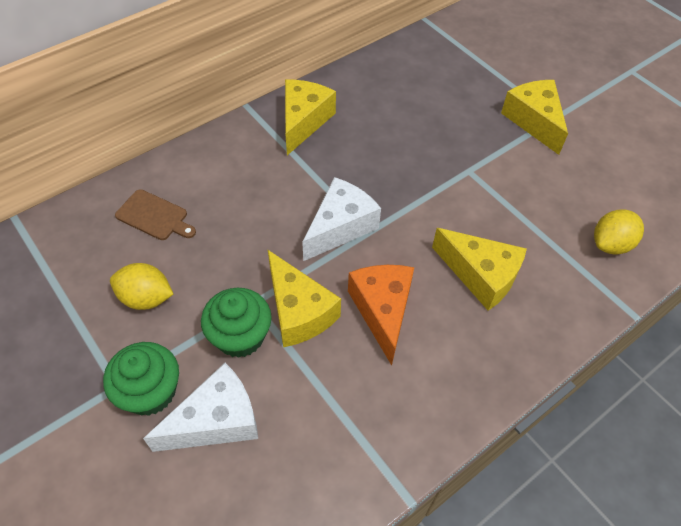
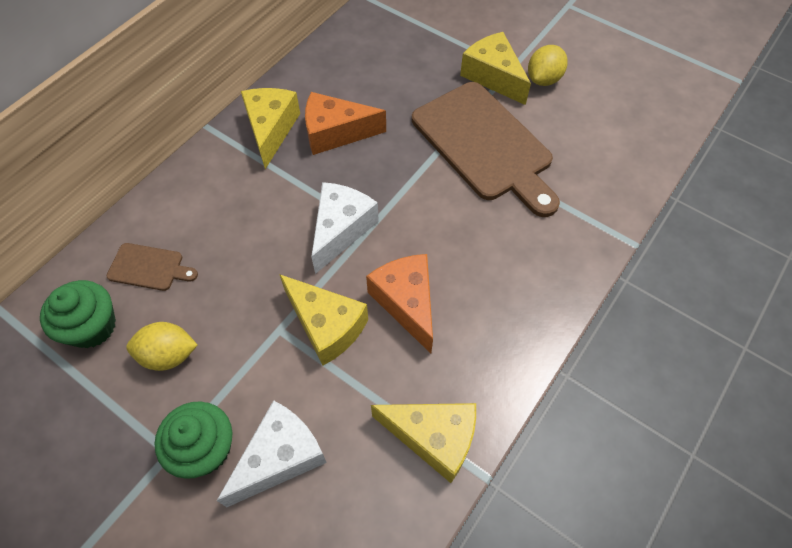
camera: 15 degrees left, 5 degrees up
green cupcake [201,288,272,358] -> green cupcake moved to [40,280,116,348]
yellow cheese [432,228,527,311] -> yellow cheese moved to [371,403,476,483]
yellow lemon [594,209,644,255] -> yellow lemon moved to [528,45,568,86]
none -> orange cheese [305,92,386,155]
none -> brown cutting board [412,82,560,217]

